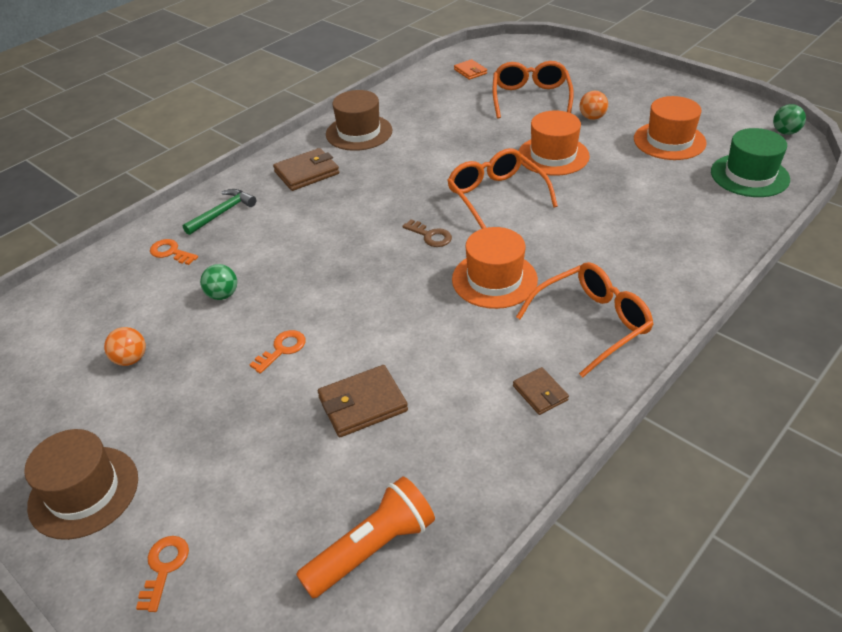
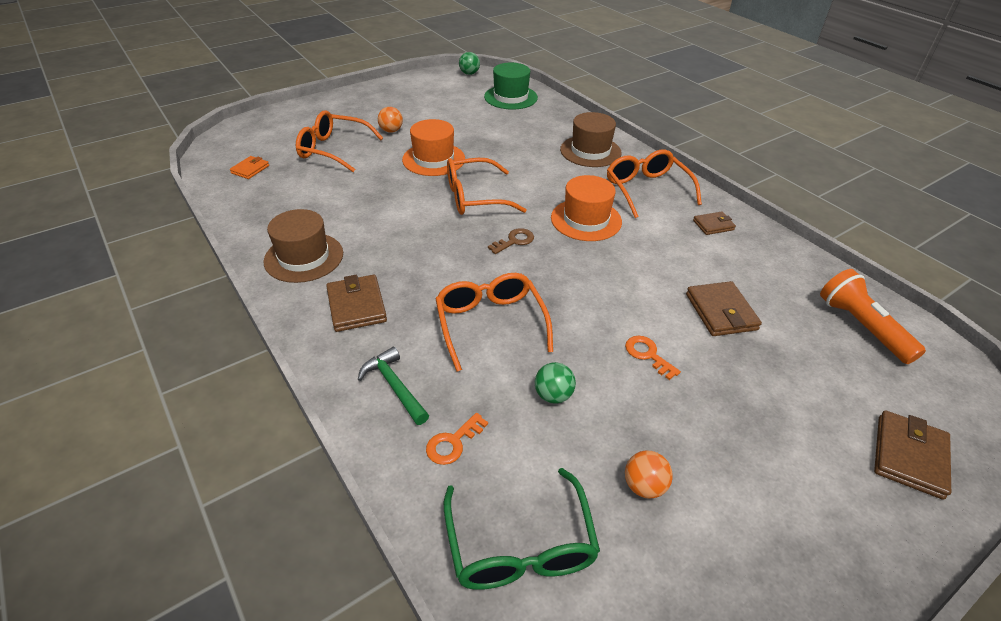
camera: 80 degrees left, 0 degrees up
brown hat [24,429,138,540] -> brown hat moved to [560,112,622,167]
orange key [136,536,189,612] -> brown wallet [874,410,951,500]
orange wallet [454,59,487,80] -> orange wallet turned 45 degrees counterclockwise [230,156,269,179]
orange hat [634,96,707,160] -> none
none -> orange glasses [435,273,553,372]
none -> green glasses [444,468,600,590]

